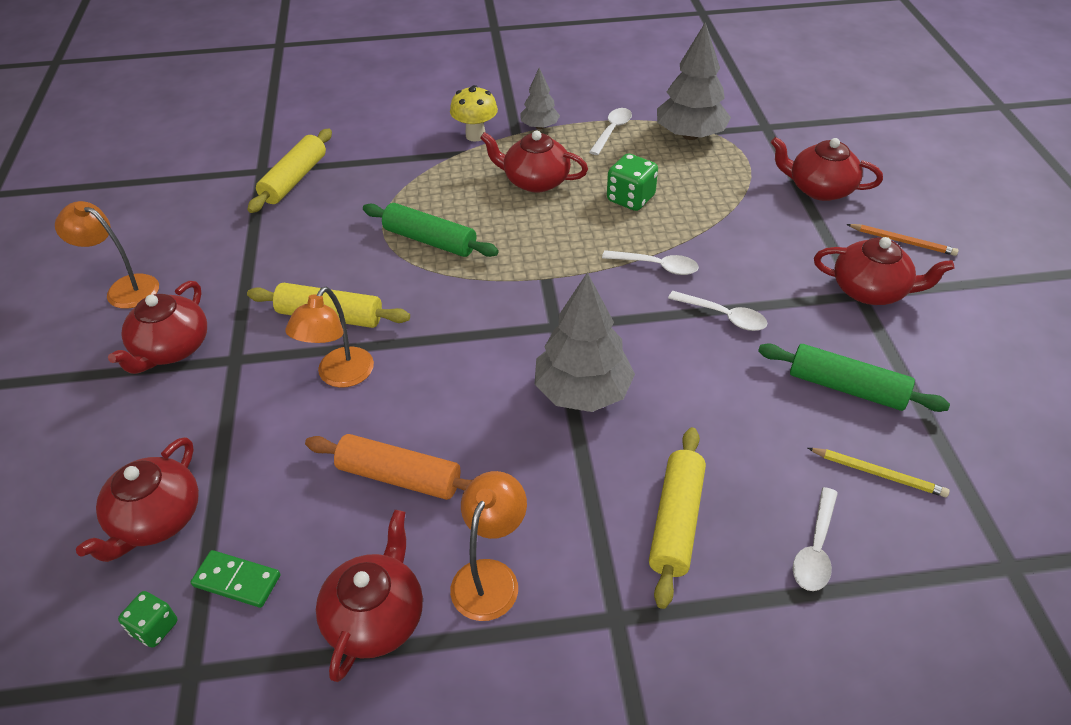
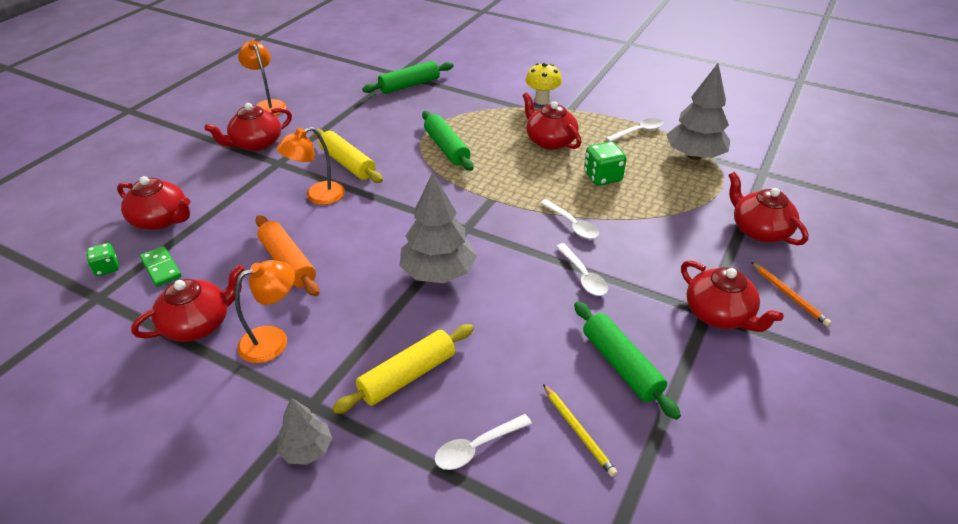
camera: 35 degrees right, 5 degrees down
red teapot [76,437,199,562] -> red teapot turned 120 degrees counterclockwise [117,176,191,230]
yellow rolling pin [247,129,332,213] -> green rolling pin [362,61,453,94]
grey tree [520,68,560,129] -> grey tree moved to [277,398,332,465]

